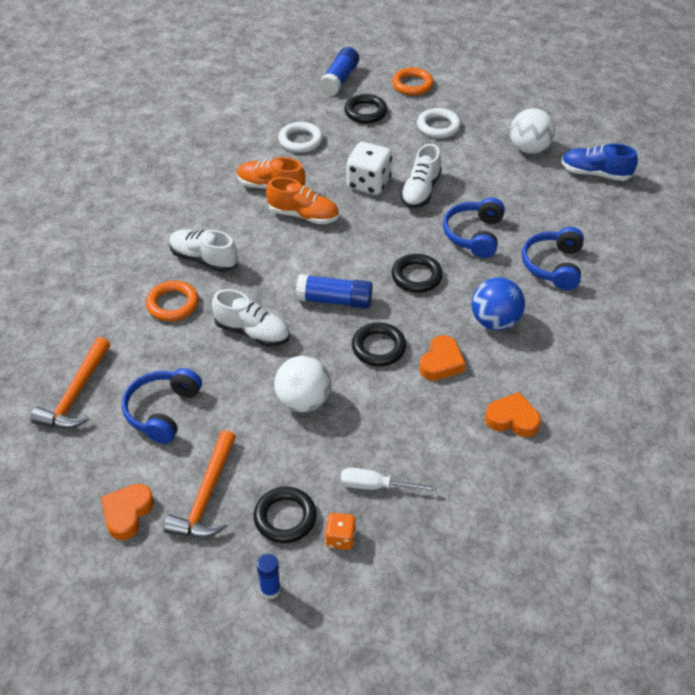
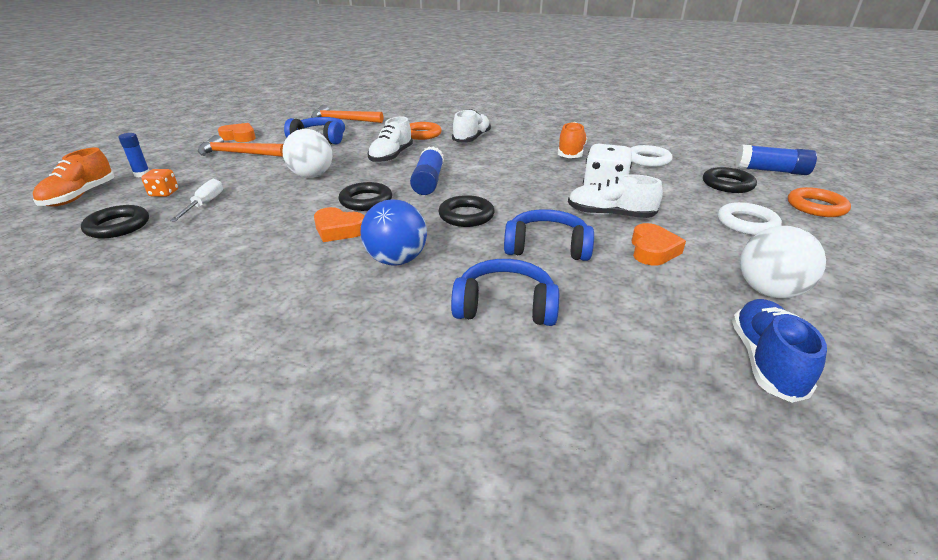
camera: 85 degrees right, 15 degrees down
black ring [254,487,317,543] -> black ring moved to [81,205,149,238]
orange shoe [266,177,339,224] -> orange shoe moved to [33,147,115,206]
orange heart [485,392,541,437] -> orange heart moved to [631,223,686,265]

